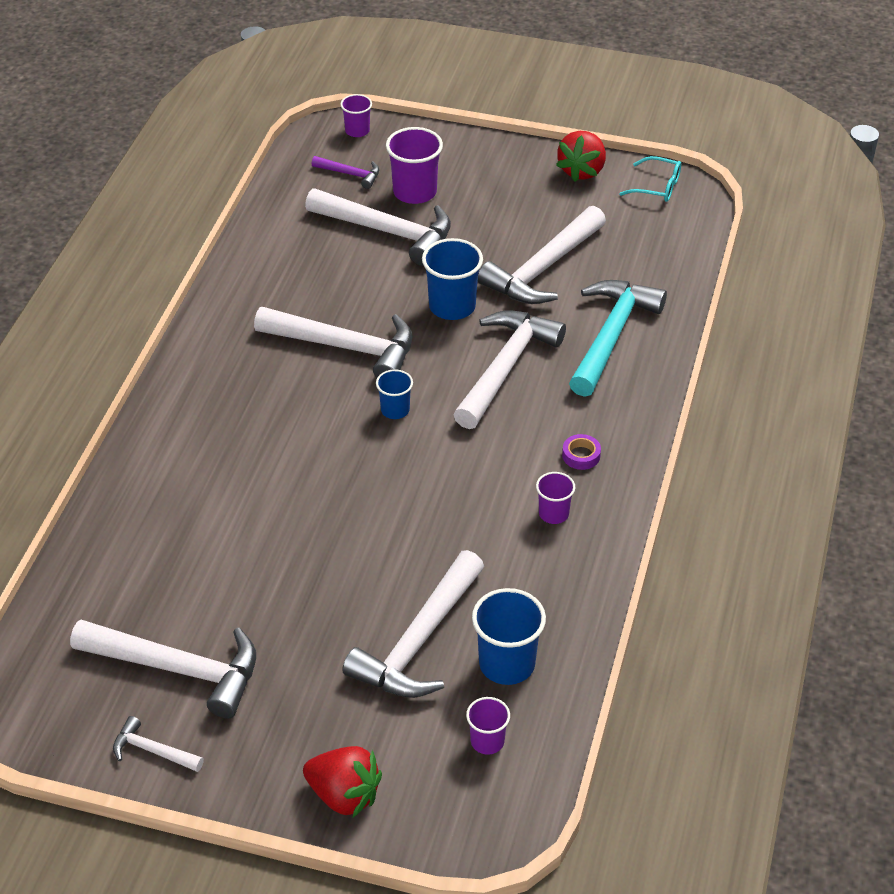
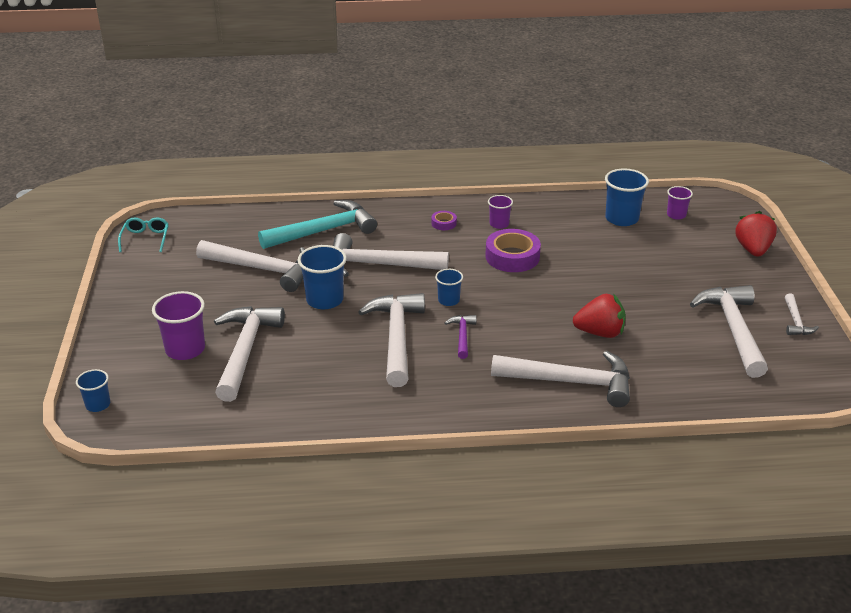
camera: 110 degrees left, 10 degrees down
purple hammer [312,156,379,189] -> purple hammer moved to [445,315,476,359]
purple cup [340,94,372,137] -> blue cup [76,369,110,412]
white hammer [342,550,484,698] -> white hammer moved to [491,351,630,407]
red strawberry [556,131,606,182] -> red strawberry moved to [573,294,626,338]
turquoise hammer [569,280,667,397] -> turquoise hammer turned 150 degrees clockwise [258,200,377,249]
none -> purple tape [485,229,541,272]

